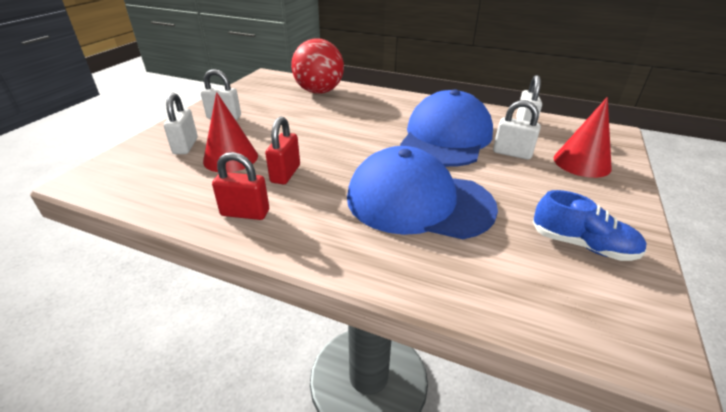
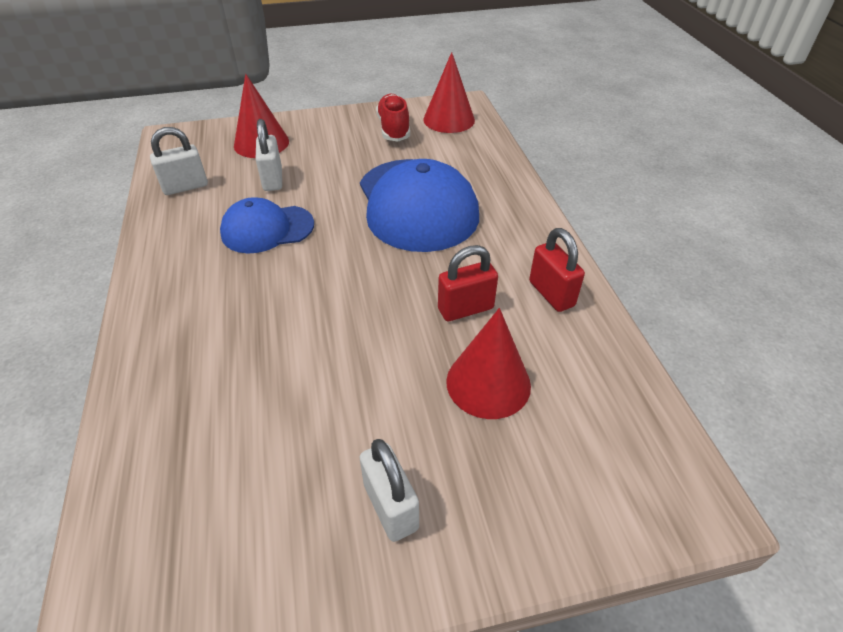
camera: 125 degrees left, 10 degrees up
white padlock [164,93,198,154] -> none
red ball [291,38,344,94] -> none
blue cap [400,89,493,167] -> blue cap [220,197,314,253], size x0.59
blue shoe [533,190,647,261] -> red shoe [376,94,410,142]
none -> red cone [423,52,475,133]

